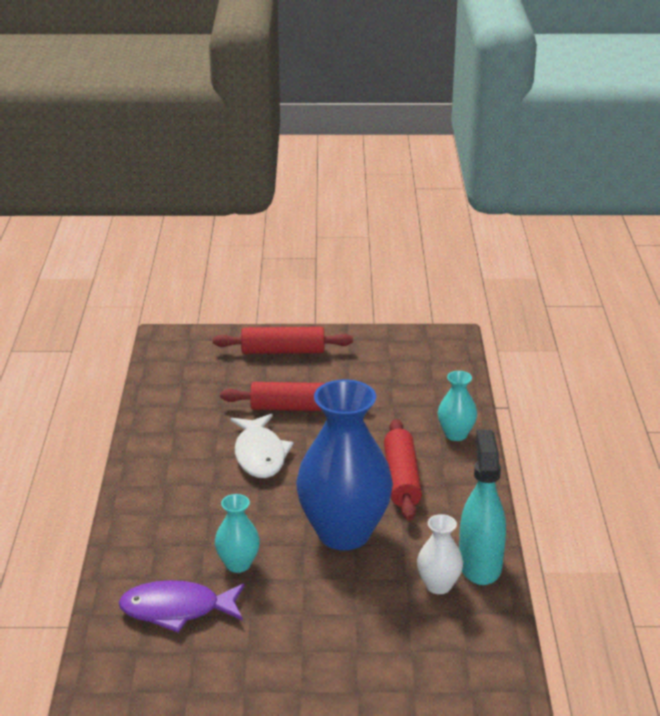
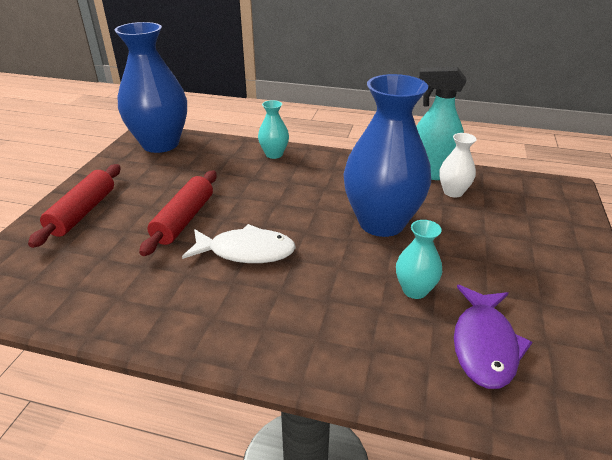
camera: 75 degrees left, 5 degrees up
red rolling pin [384,419,422,521] -> none
none -> blue vase [115,22,187,153]

